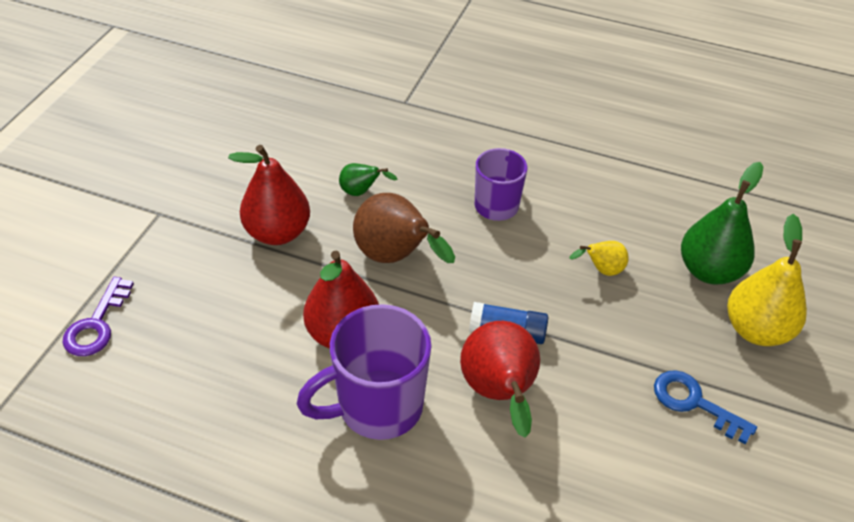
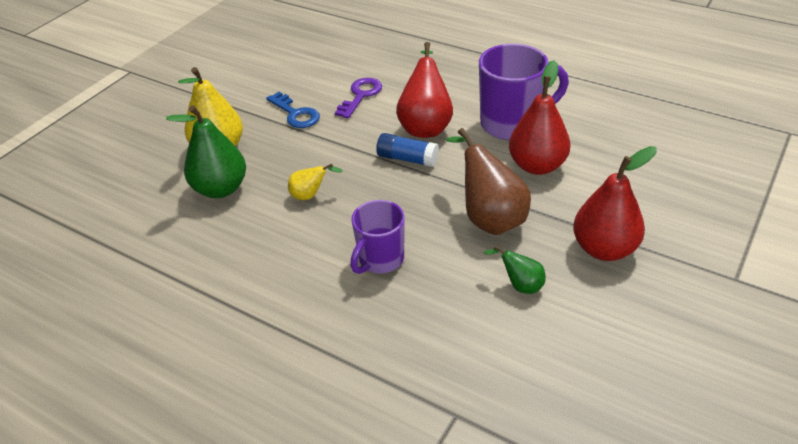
camera: 165 degrees left, 5 degrees down
purple key [63,277,134,356] -> purple key moved to [335,78,382,118]

